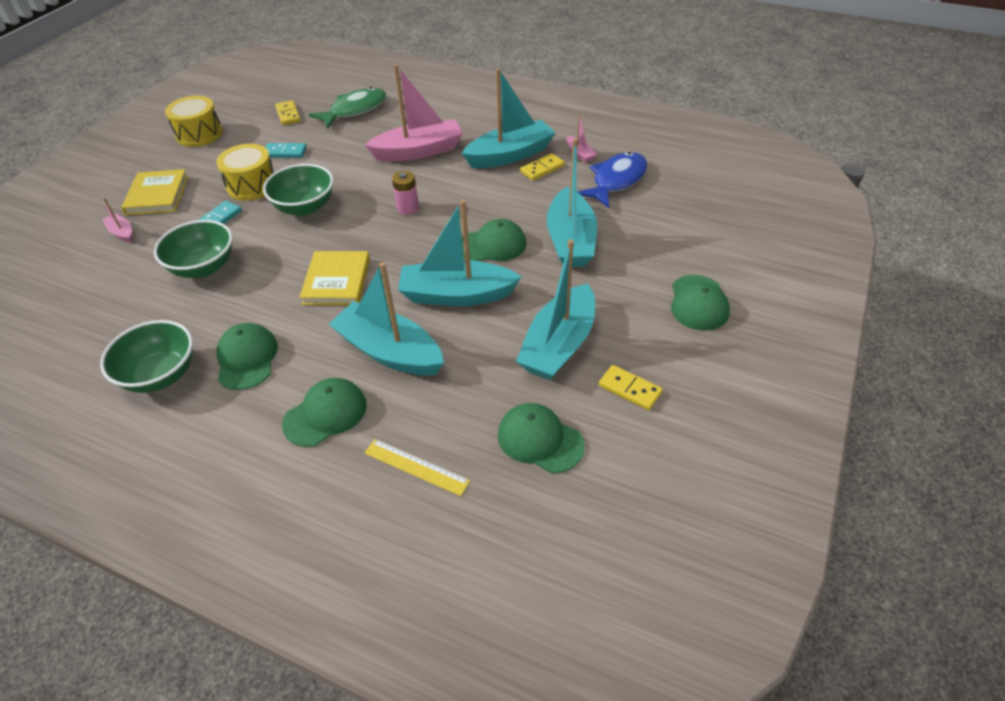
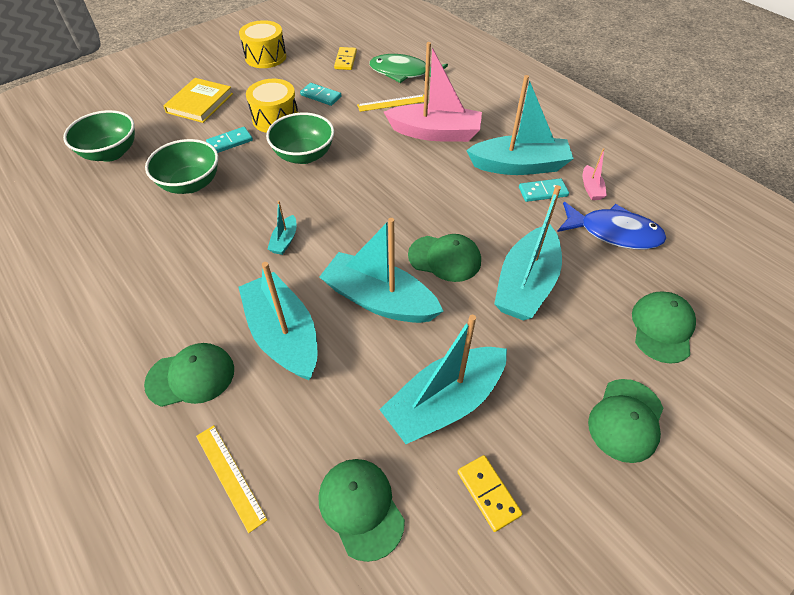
camera: 25 degrees right, 5 degrees up
green bowl [100,320,193,393] -> green bowl moved to [63,110,135,162]
pink boat [102,197,132,243] -> none
green cap [216,323,278,390] -> green cap moved to [632,292,696,364]
yellow book [300,251,370,305] -> turquoise boat [267,201,297,255]
green fish [308,87,386,129] -> green fish turned 150 degrees counterclockwise [369,54,448,83]
pink battery [392,171,419,215] -> none
yellow domino [520,153,565,181] -> turquoise domino [519,178,569,202]
blue fish [577,152,647,208] -> blue fish turned 45 degrees clockwise [557,202,666,250]
none -> yellow ruler [357,94,424,112]

